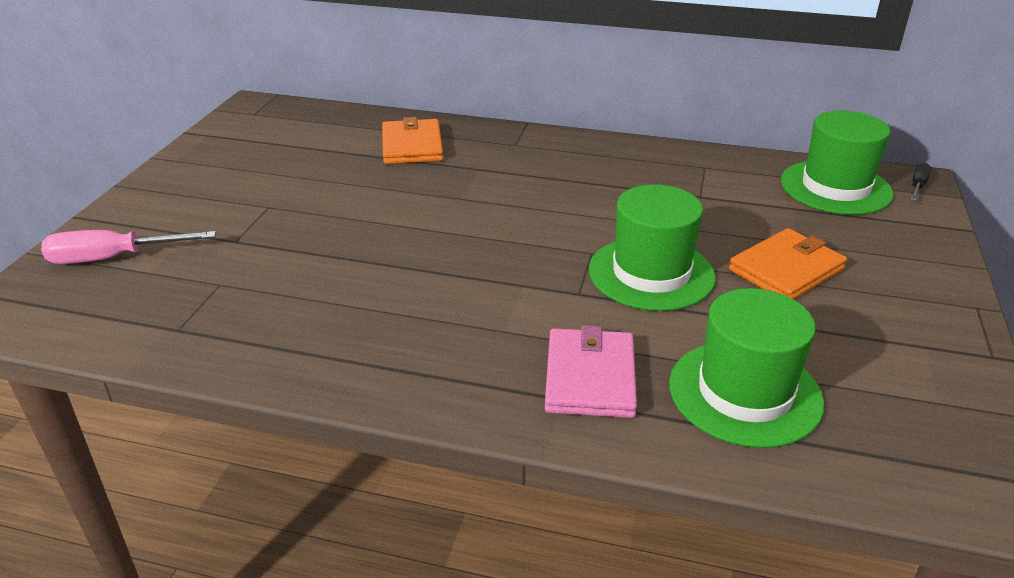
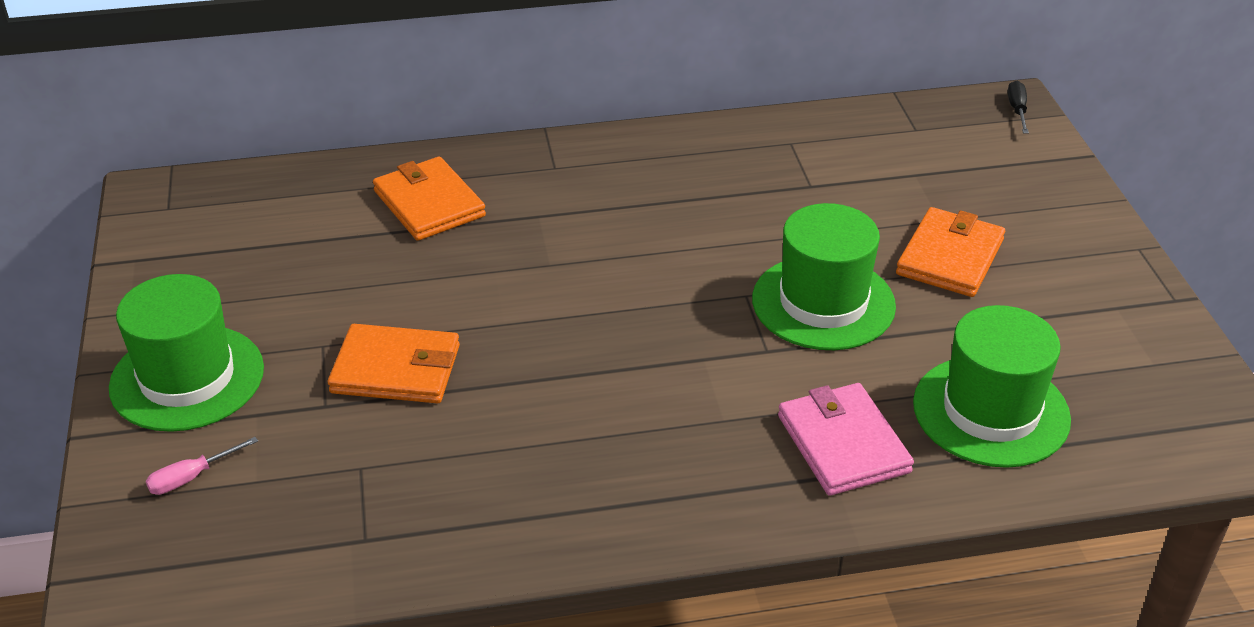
camera: 25 degrees left, 5 degrees up
pink screwdriver [41,230,216,264] -> pink screwdriver [146,437,258,495], size x0.54
green hat [781,111,893,215] -> green hat moved to [109,274,264,432]
none -> orange wallet [328,324,460,403]

